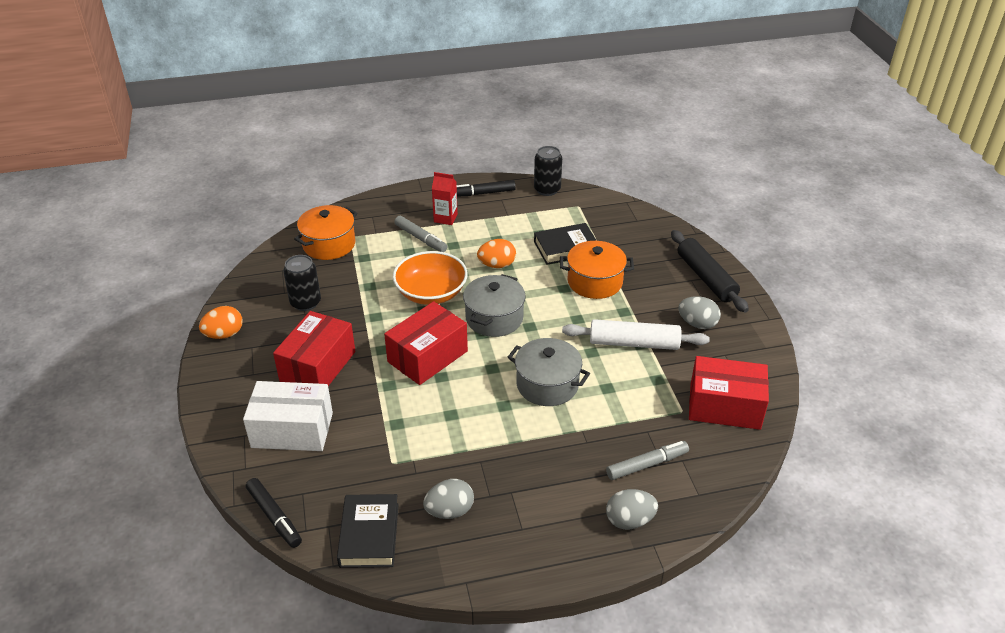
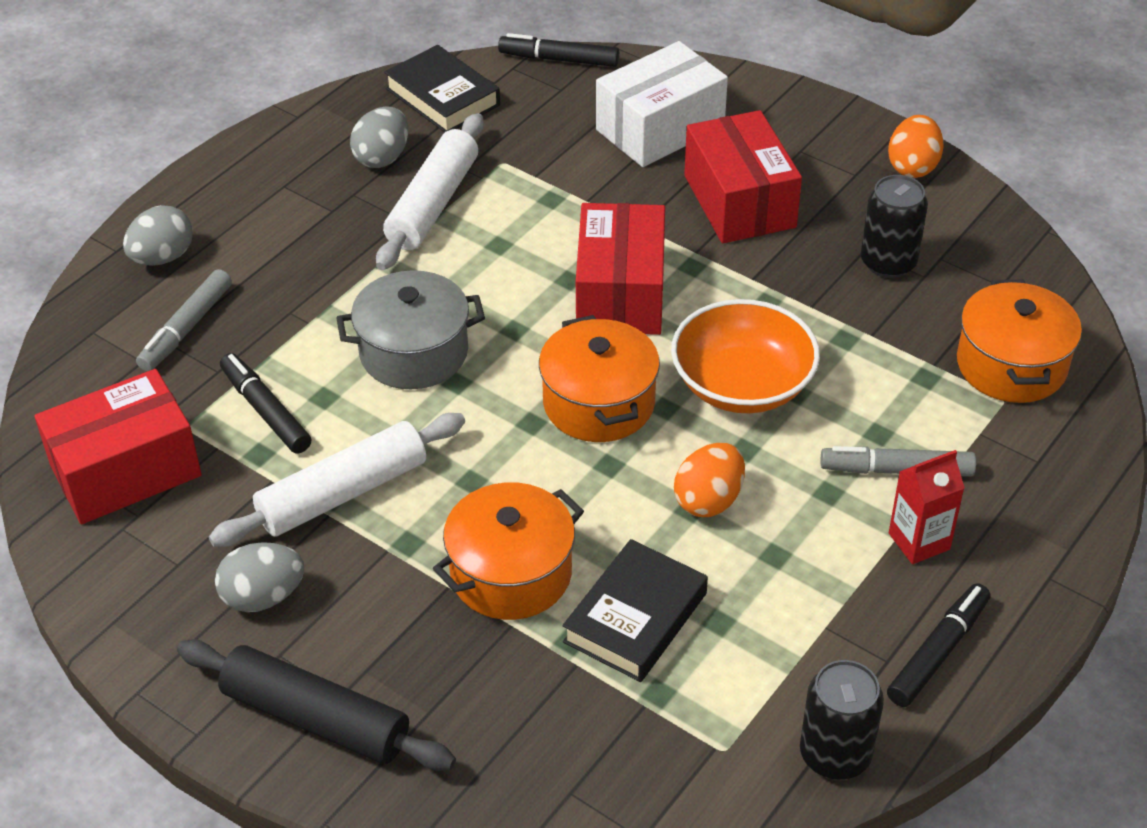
camera: 140 degrees right, 5 degrees up
grey pot [463,274,526,337] -> orange pot [539,315,660,442]
none -> black marker [220,353,311,453]
none -> white rolling pin [376,113,484,270]

